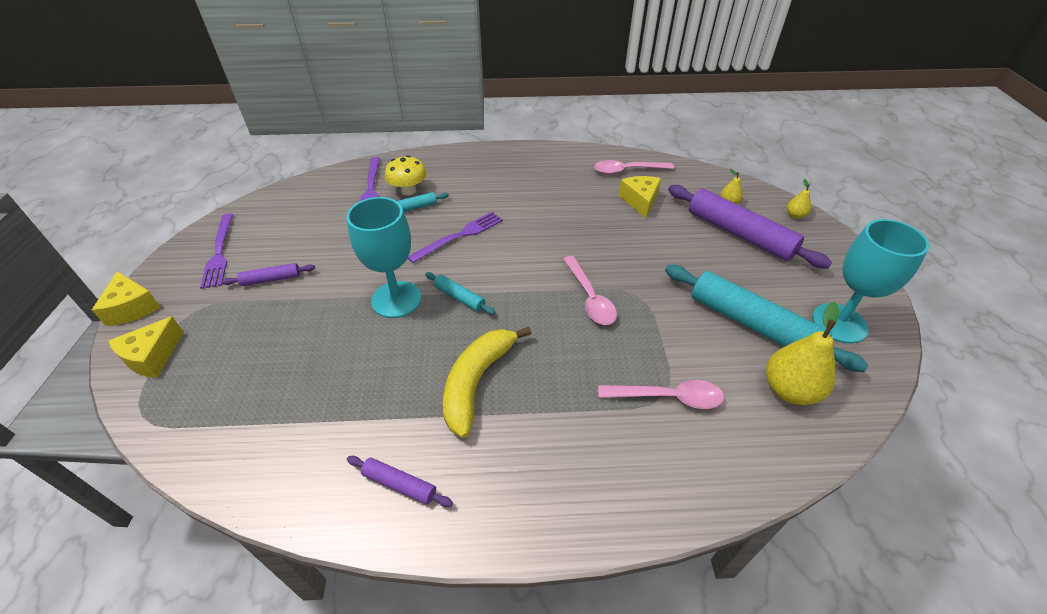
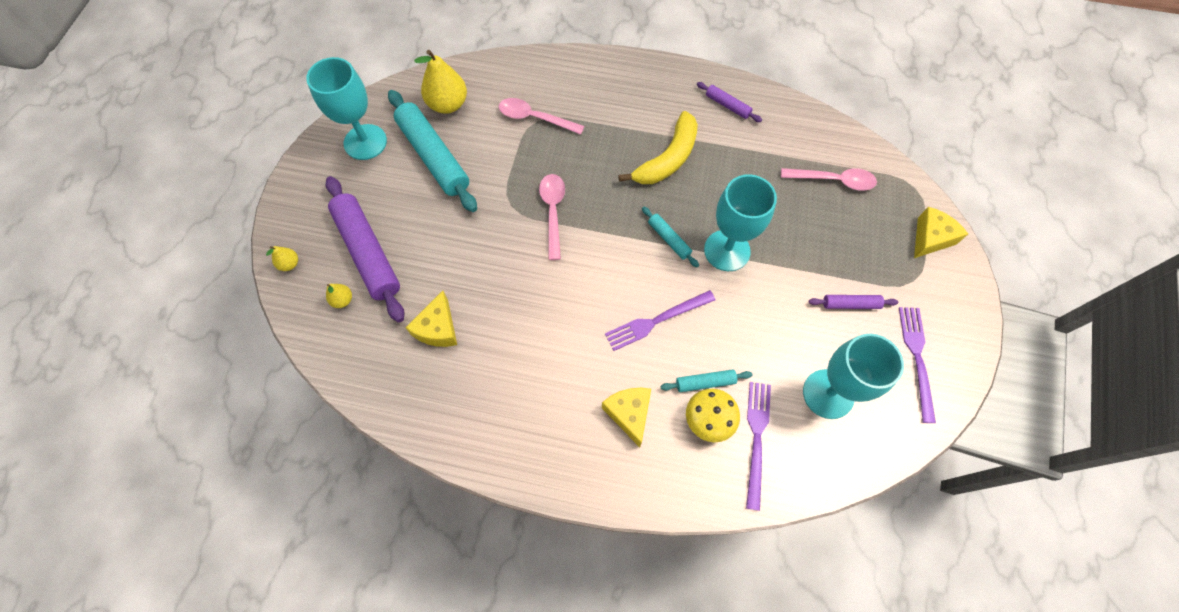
camera: 165 degrees left, 20 degrees up
yellow cheese [92,271,161,326] -> yellow cheese moved to [602,388,651,447]
pink spoon [594,160,674,174] -> pink spoon moved to [781,168,877,191]
none -> turquoise goblet [803,334,904,419]

